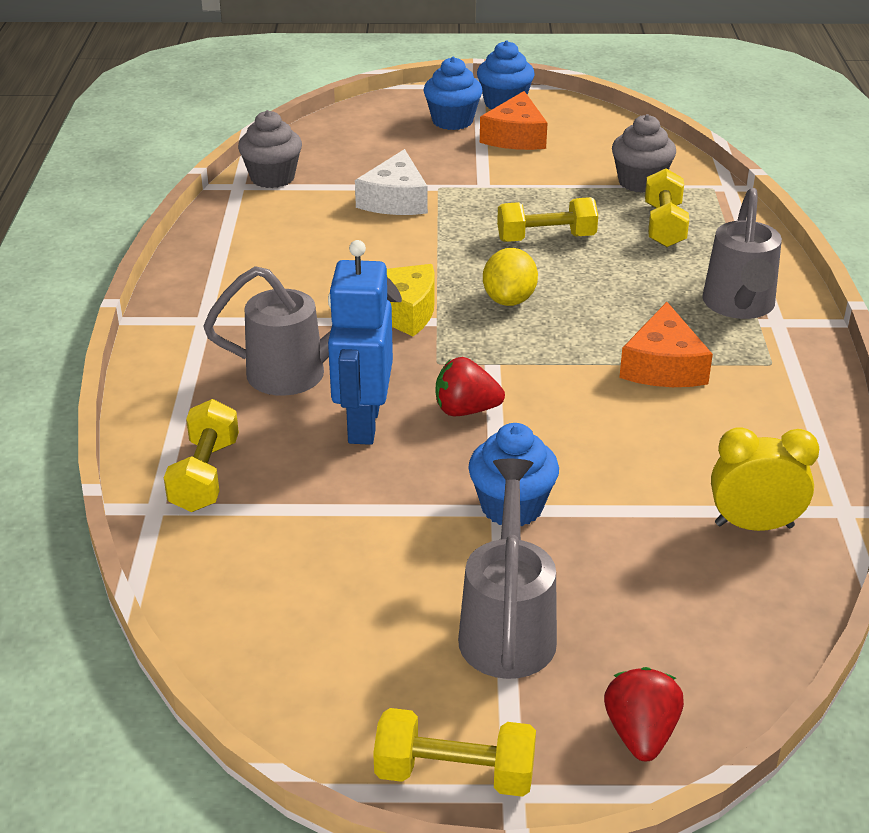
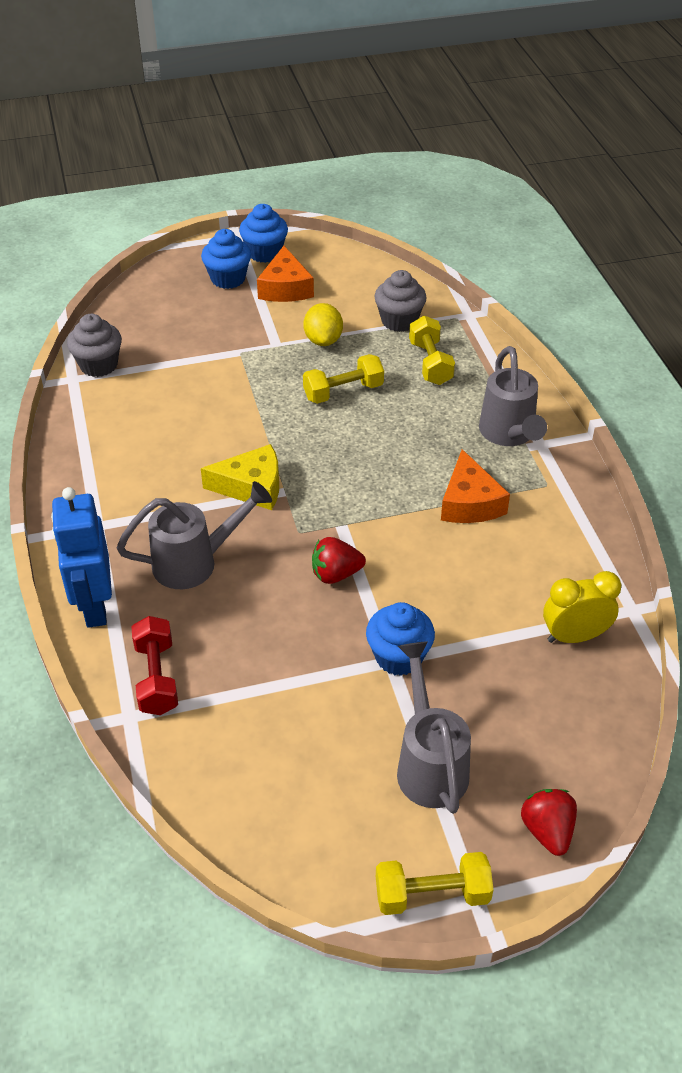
camera: 15 degrees left, 10 degrees up
yellow dumbbell [164,399,239,512] -> red dumbbell [131,616,178,715]
blue robot [328,240,393,445] -> blue robot moved to [51,487,112,628]
white cheese [355,149,428,215] -> none
yellow lemon [483,248,538,306] -> yellow lemon moved to [303,303,343,346]

